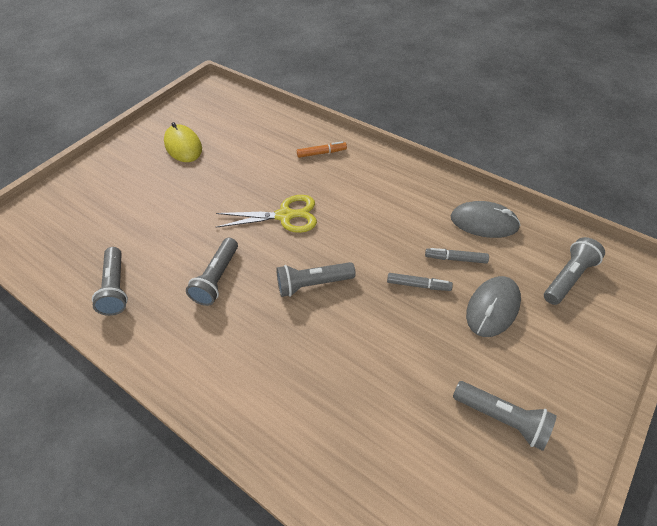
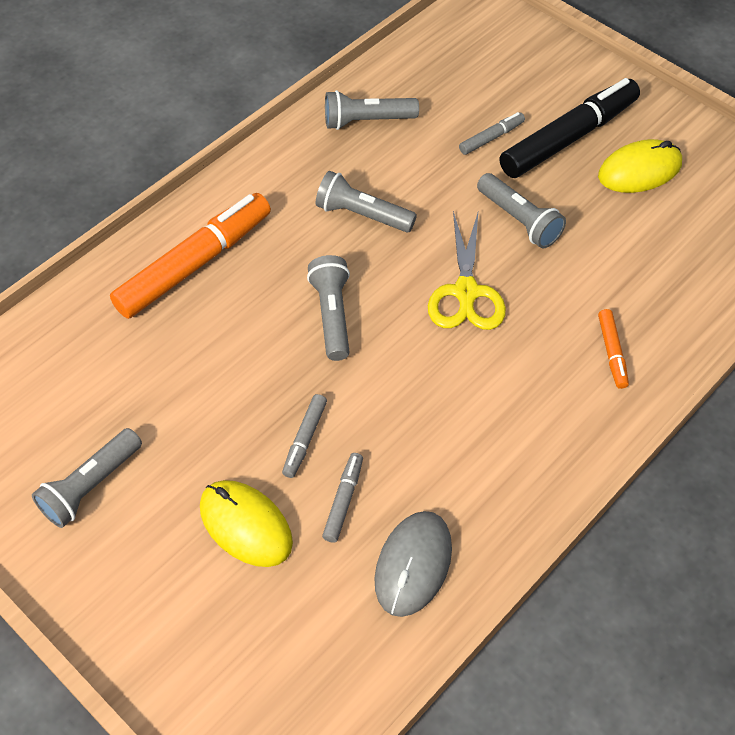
camera: 95 degrees right, 5 degrees up
grey mouse [466,276,521,337] -> yellow mouse [200,480,293,567]
grey flashlight [544,237,605,305] -> grey flashlight moved to [477,173,566,248]
none -> orange marker [110,193,271,319]
none -> grey marker [459,112,525,155]
none -> black marker [500,78,640,178]

